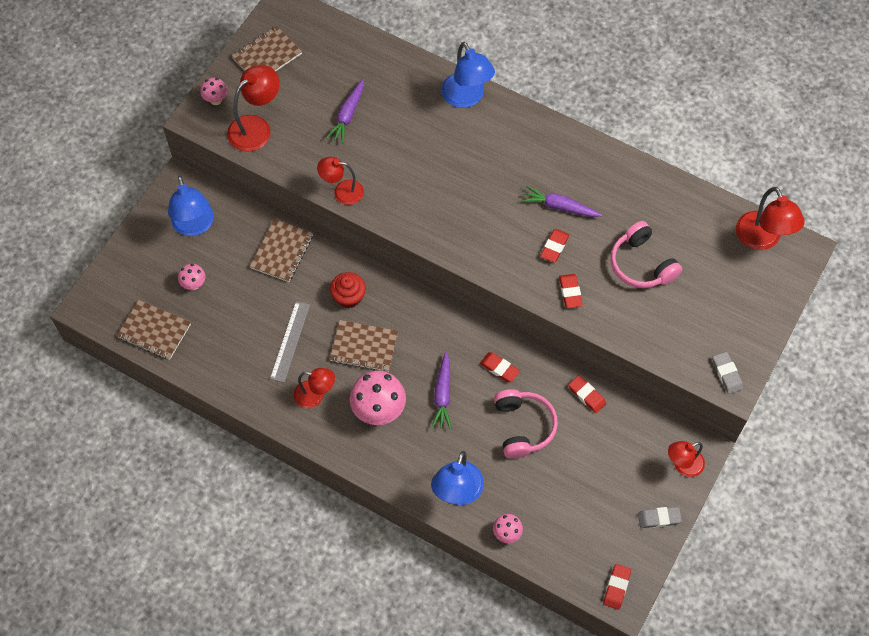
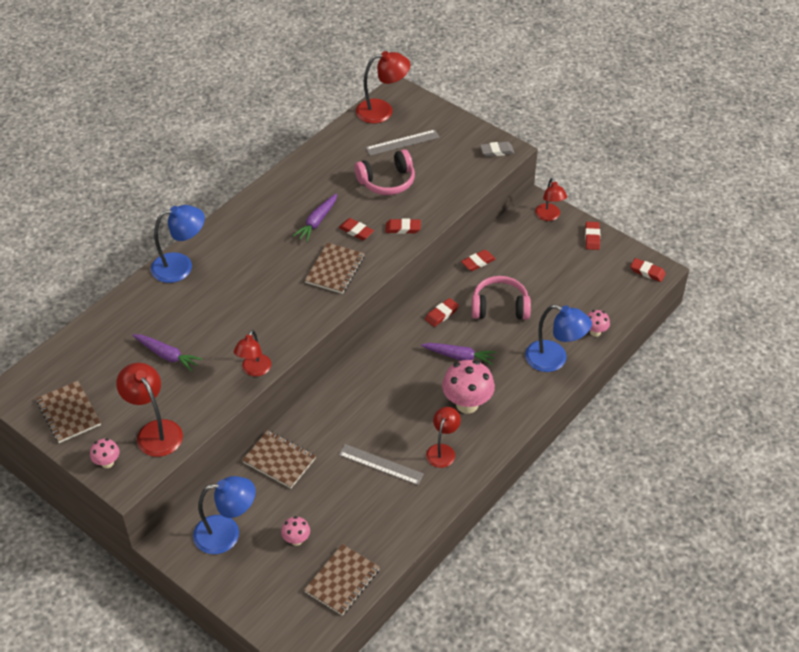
camera: 80 degrees left, 15 degrees down
brown notebook [329,320,398,372] -> brown notebook moved to [305,243,365,294]
red cupcake [330,272,366,308] -> none
grey eraser [638,507,682,528] -> red eraser [585,222,600,250]
none -> grey ruler [365,130,440,156]

